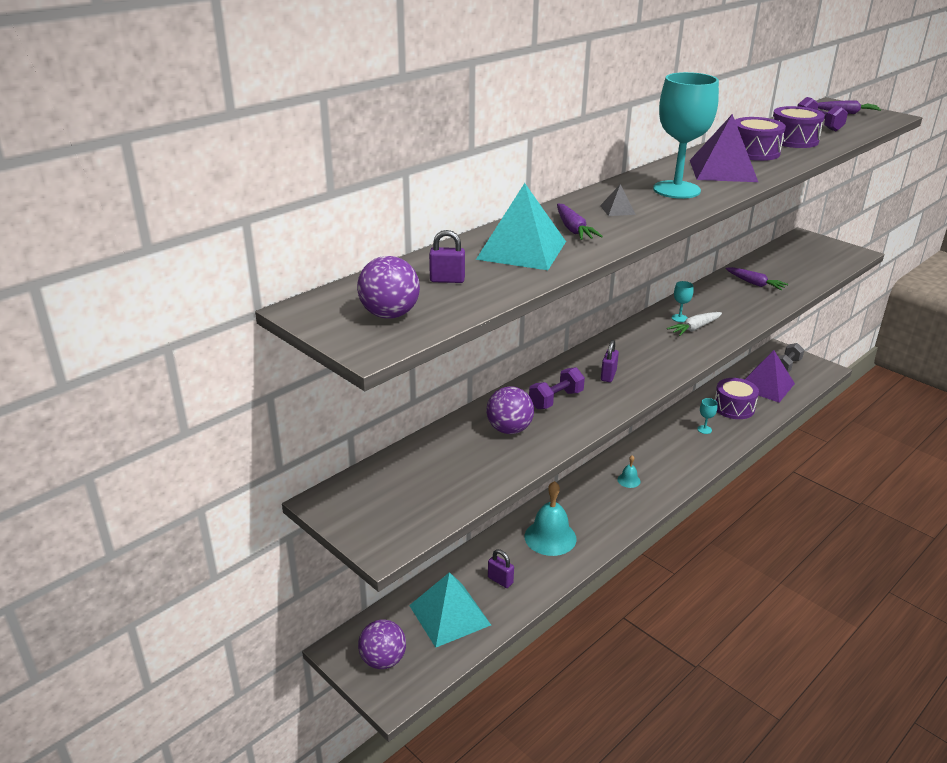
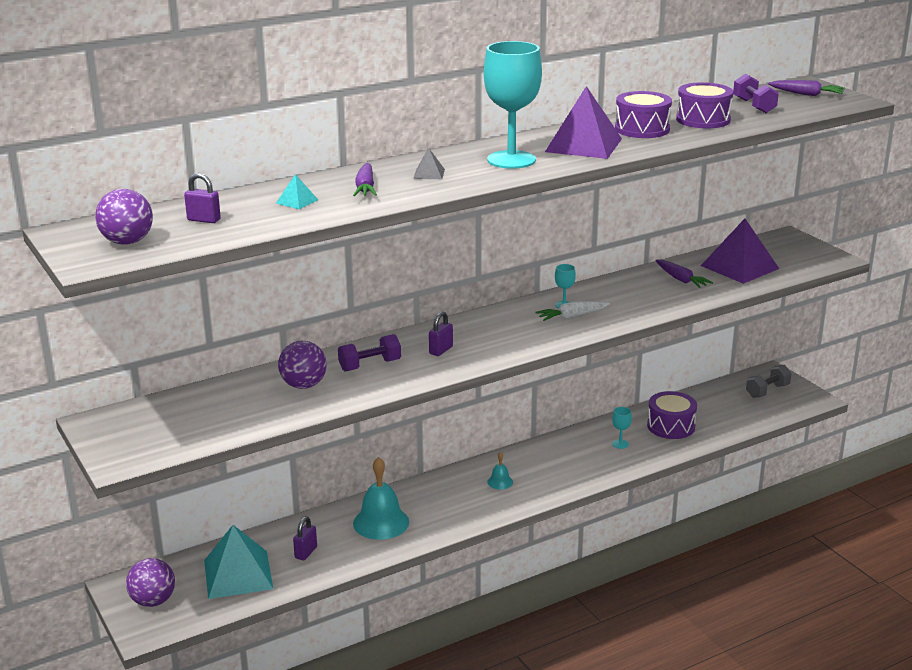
camera: 15 degrees right, 5 degrees down
turquoise pyramid [476,183,566,270] -> turquoise pyramid [276,174,318,209], size x0.43
purple padlock [488,549,514,588] -> purple padlock turned 60 degrees clockwise [293,516,317,560]
purple pyramid [745,350,795,403] -> purple pyramid moved to [701,219,779,284]

